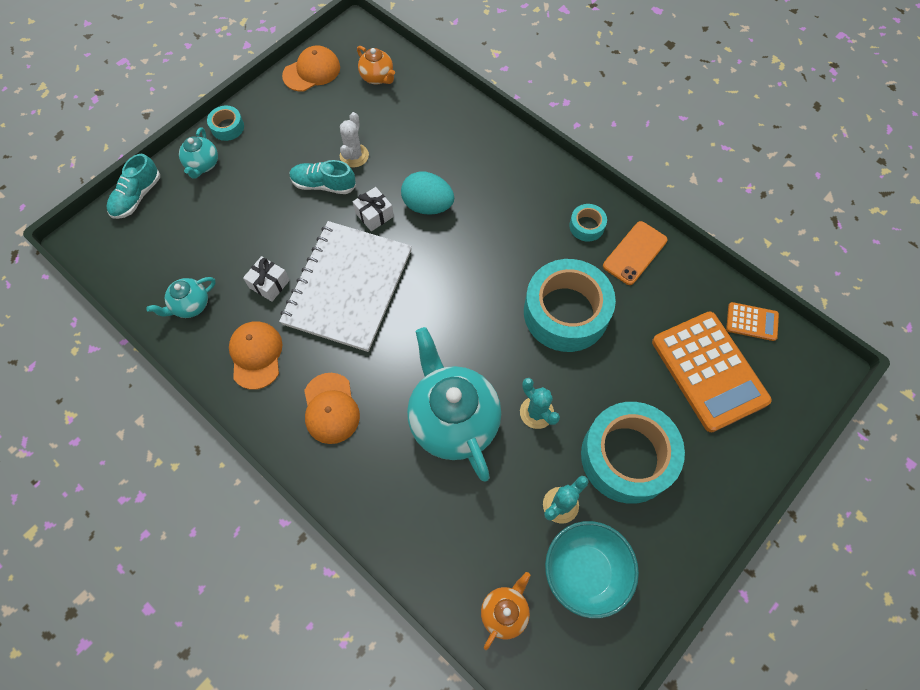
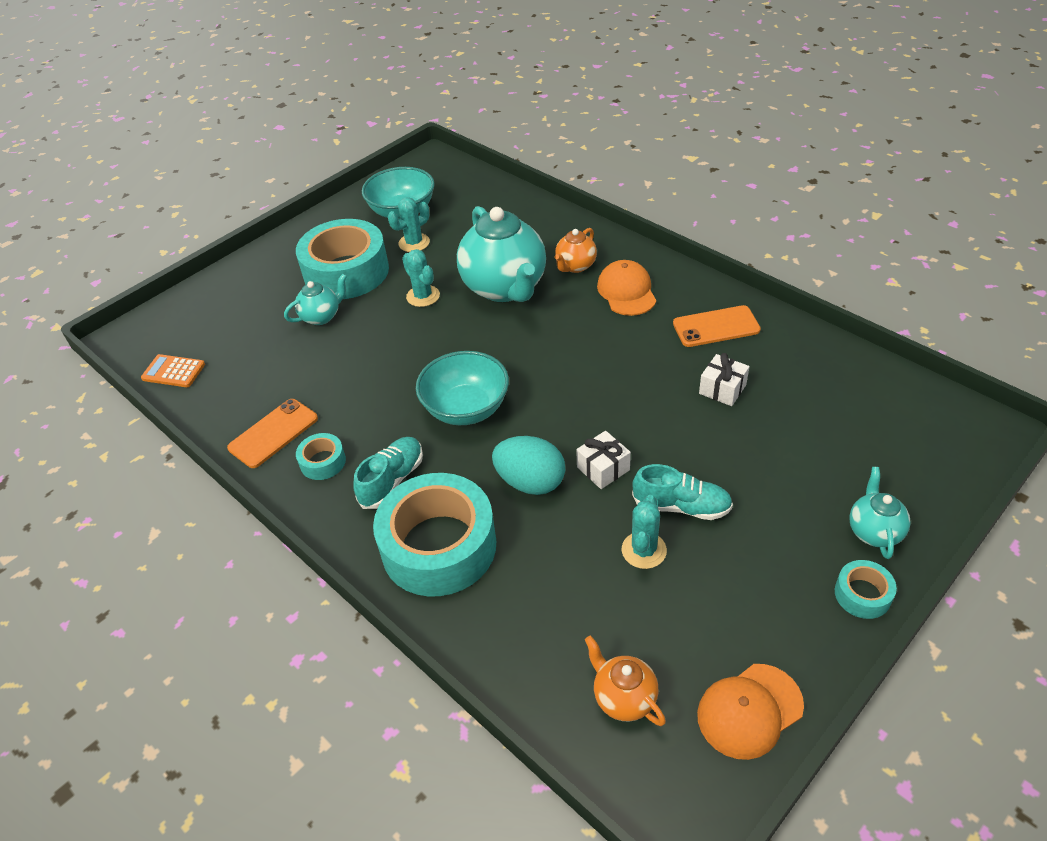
camera: 175 degrees left, 20 degrees down
turquoise shoe [106,154,160,219] -> turquoise shoe moved to [353,437,423,509]
turquoise teapot [146,277,216,318] -> turquoise teapot moved to [284,273,347,325]
orange cap [229,322,282,390] -> orange phone [673,305,761,347]
white notebook [279,221,412,352] -> none
white cactus [340,112,369,168] -> turquoise cactus [622,495,667,569]
orange teapot [481,572,530,650] -> orange teapot moved to [555,228,597,273]
turquoise tape [524,259,616,352] -> turquoise tape moved to [373,473,496,596]
orange calculator [652,312,772,432] -> none
none -> turquoise bowl [416,351,509,425]

